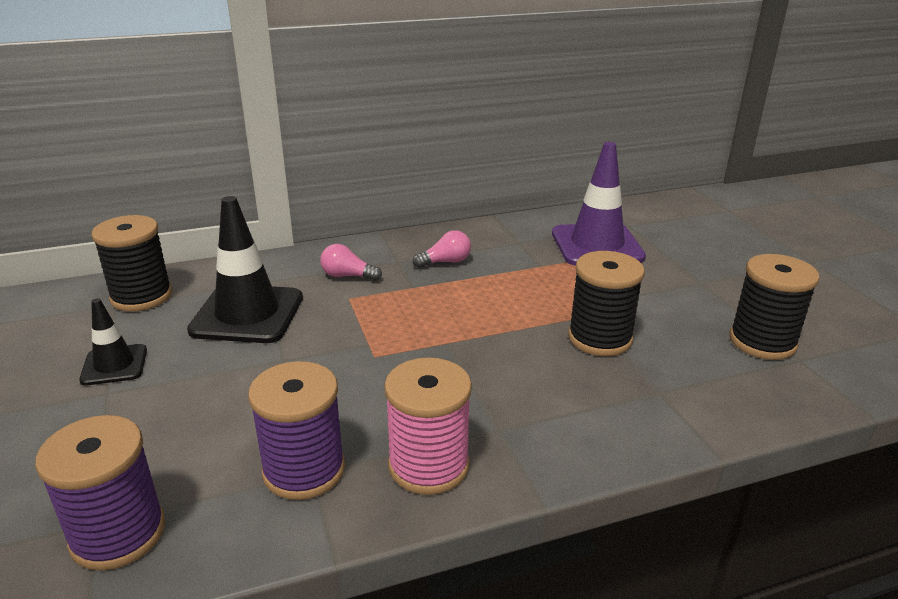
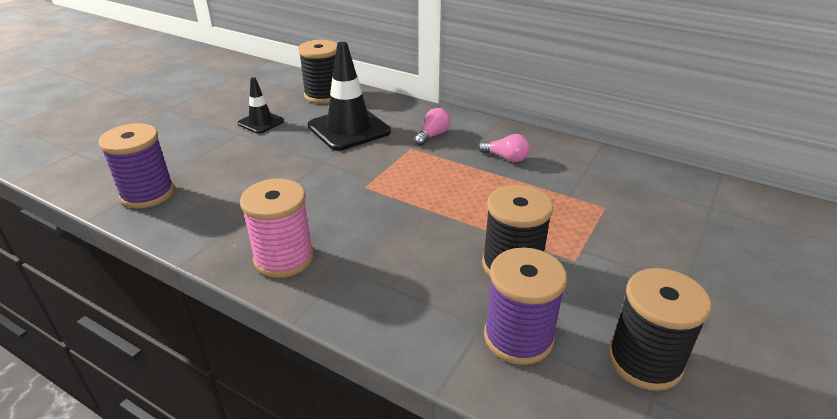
camera: 50 degrees right, 5 degrees up
purple spool [248,361,345,500] -> purple spool moved to [484,248,567,365]
pink light bulb [320,244,382,281] -> pink light bulb turned 60 degrees clockwise [414,108,451,146]
purple traffic cone [552,142,646,266] -> none

